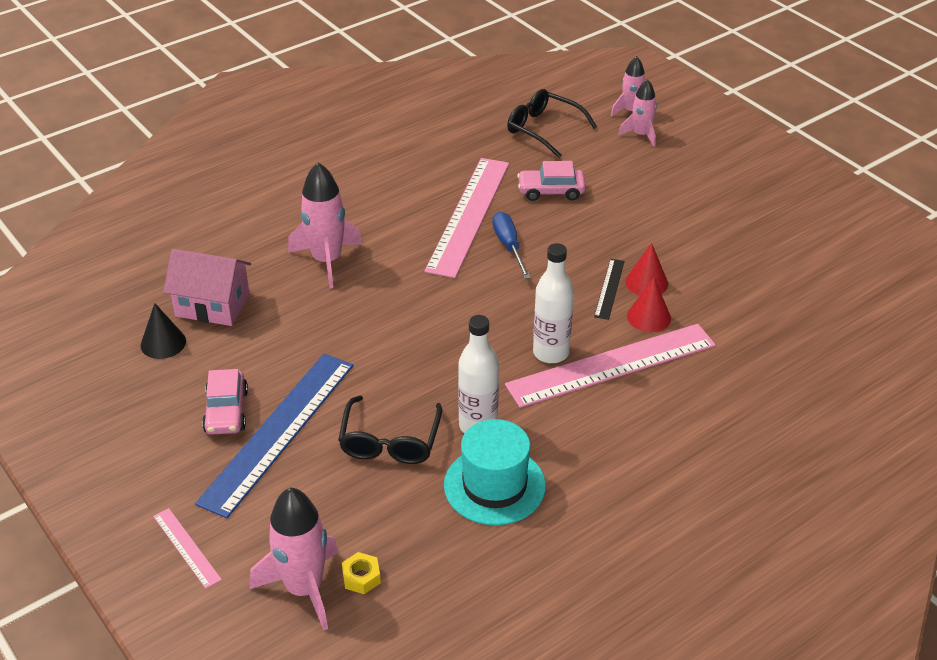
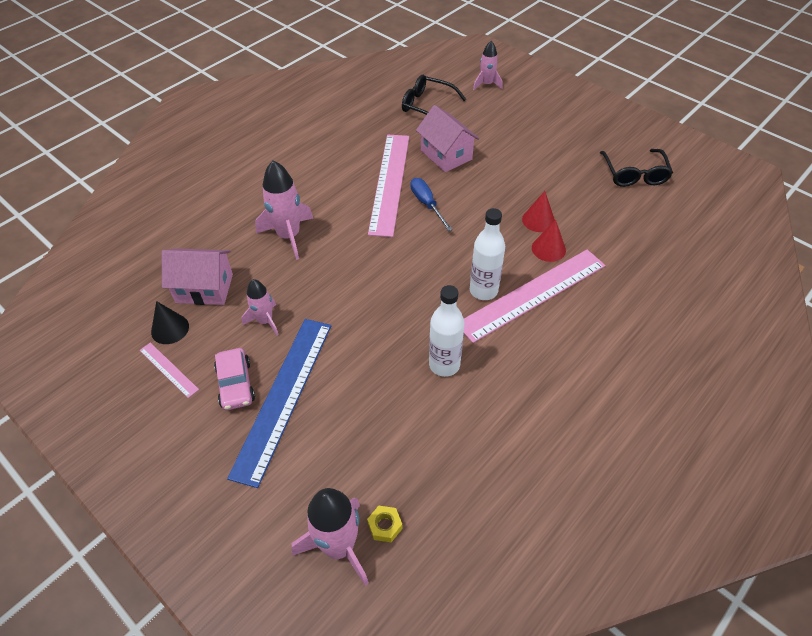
camera: 10 degrees left, 10 degrees up
pink ruler [153,508,222,589] -> pink ruler moved to [140,343,199,398]
black glasses [338,395,442,464] -> black glasses moved to [600,149,673,187]
turquoise hat [444,419,546,525] -> none
pink car [517,161,586,201] -> pink house [416,105,479,172]
black ruler [594,259,625,320] -> none
pink rocket [618,79,657,147] -> pink rocket moved to [242,279,279,335]

